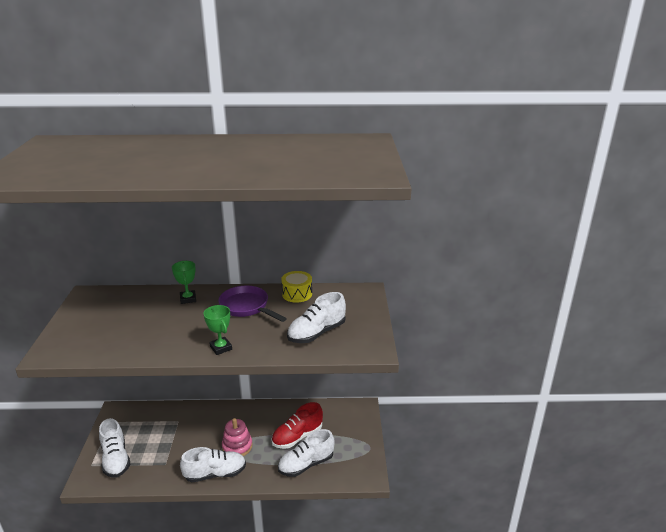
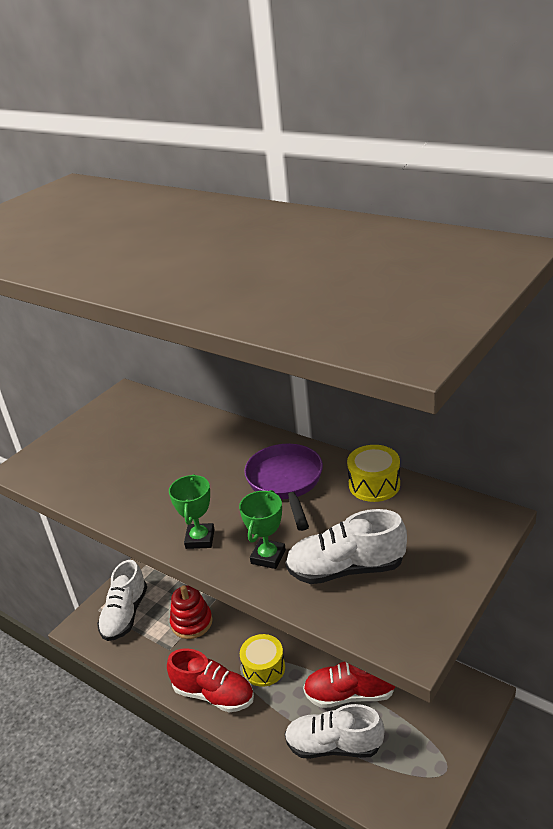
camera: 40 degrees right, 5 degrees up
green trophy [172,261,196,304] -> green trophy moved to [239,490,286,569]
white shoe [180,447,246,483] -> red shoe [167,649,254,712]
pink stacking toy [222,418,253,456] -> yellow drum [240,634,285,687]
none -> red stacking toy [170,585,213,639]

